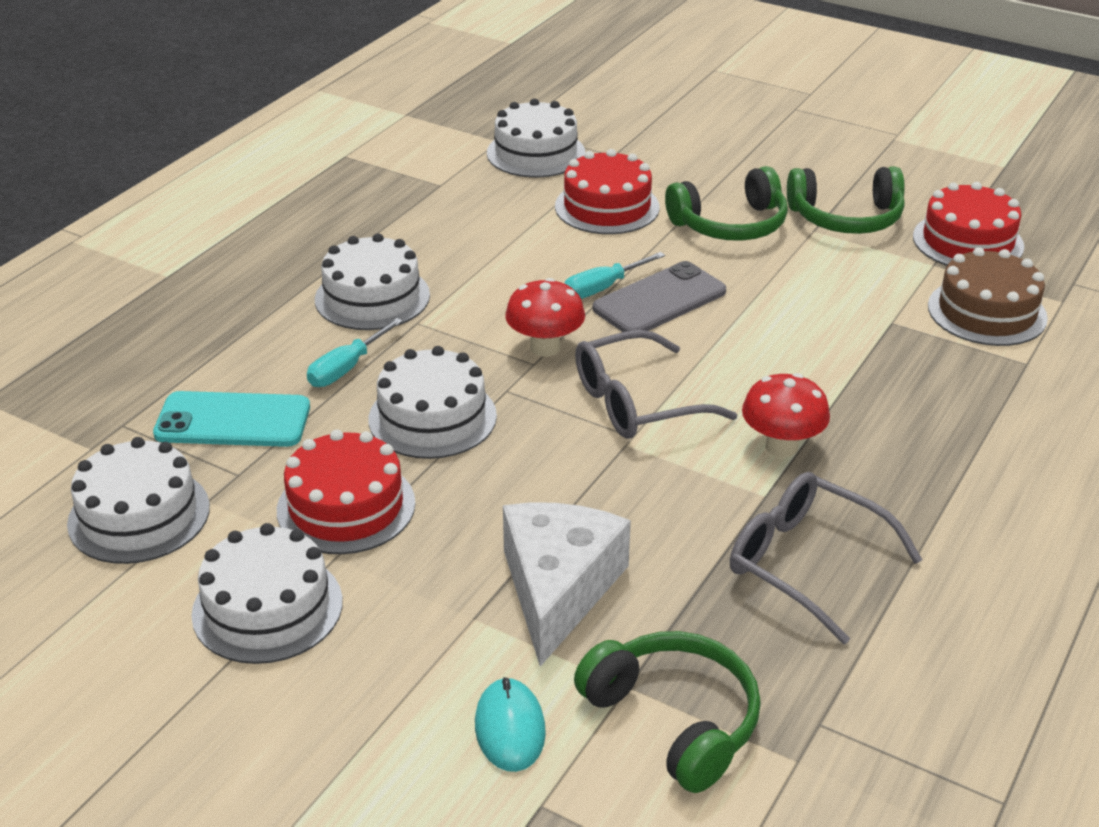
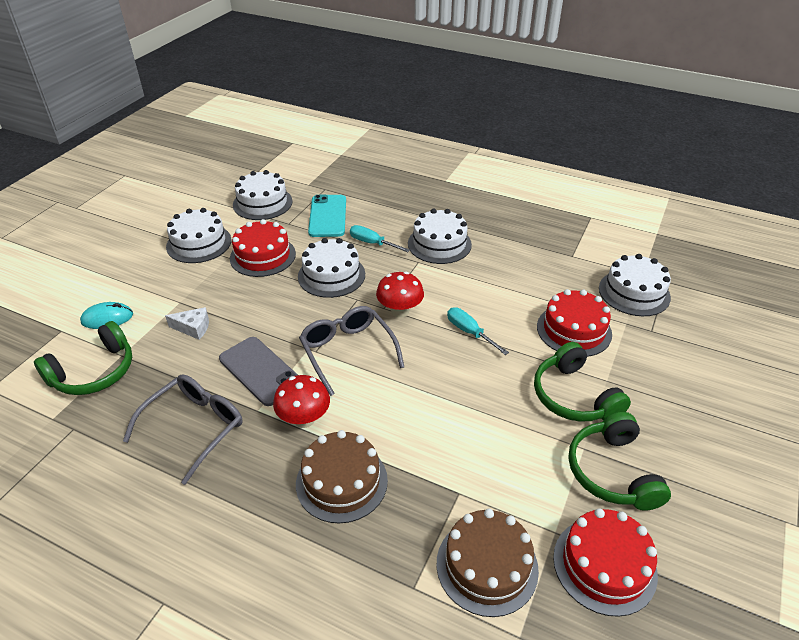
camera: 85 degrees right, 5 degrees up
white cheese [503,503,631,667] -> white cheese [165,307,209,340], size x0.48
grey phone [593,261,726,332] -> grey phone moved to [219,337,298,406]
none -> brown cake [296,430,388,524]

